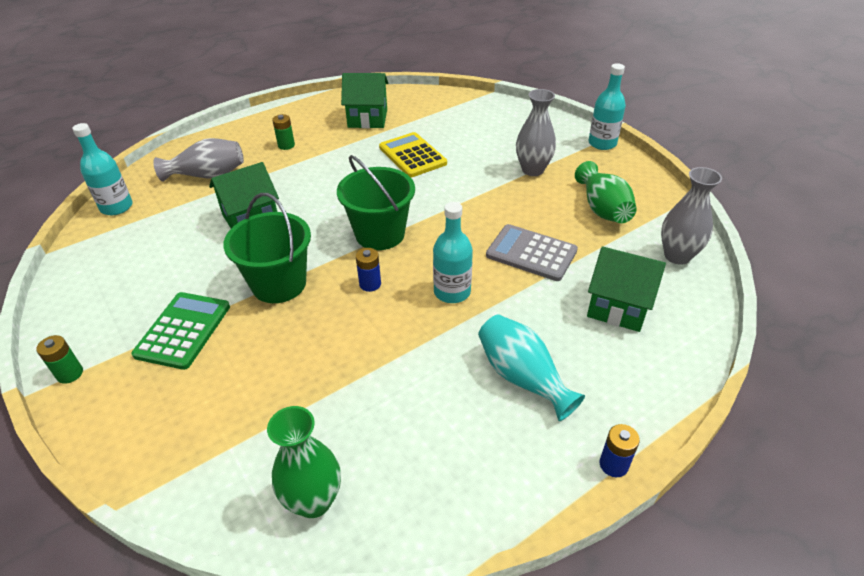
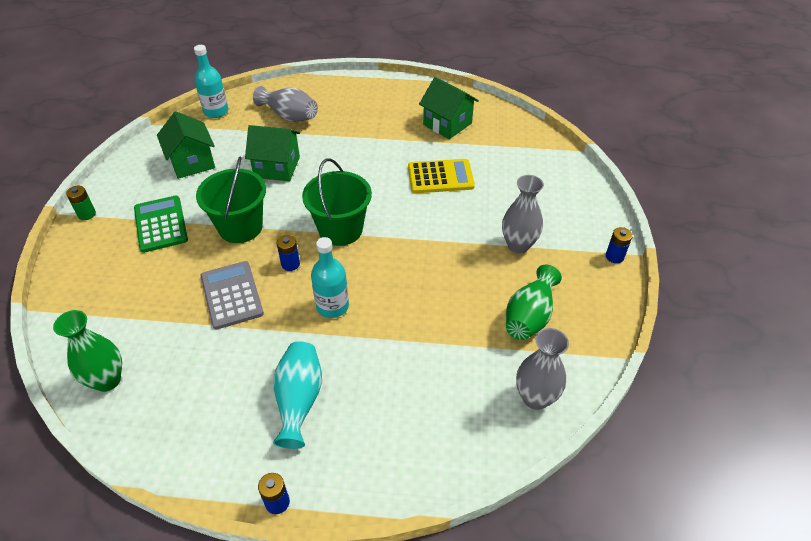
camera: 40 degrees right, 5 degrees up
green calculator [132,292,230,370] -> green calculator turned 75 degrees counterclockwise [134,196,188,253]
green battery [272,114,295,150] -> none
yellow calculator [379,132,447,177] -> yellow calculator turned 75 degrees clockwise [408,159,475,193]
grey calculator [486,224,578,281] -> grey calculator moved to [201,261,264,330]
green house [587,246,666,332] -> green house moved to [157,111,215,179]
turquoise bottle [589,63,626,150] -> blue battery [606,227,633,263]

